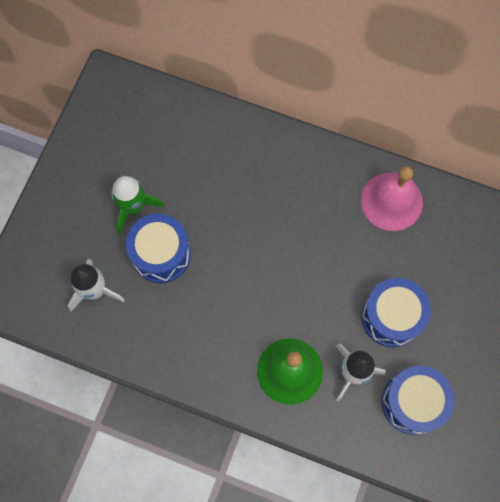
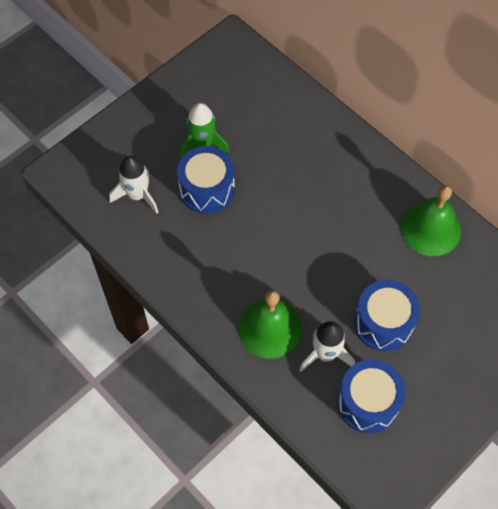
camera: 25 degrees right, 10 degrees down
pink bell [361,166,423,231] -> green bell [401,185,461,256]

